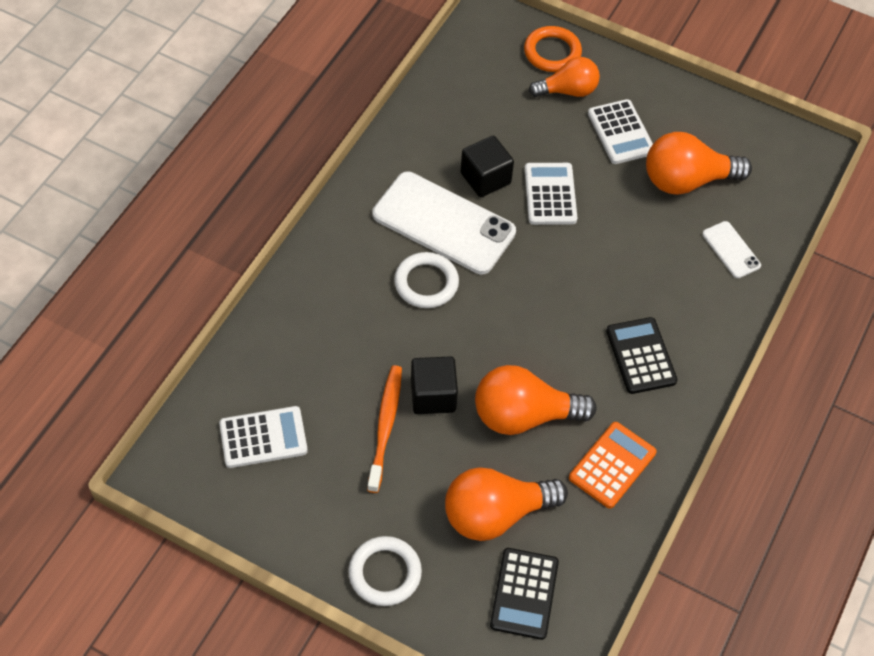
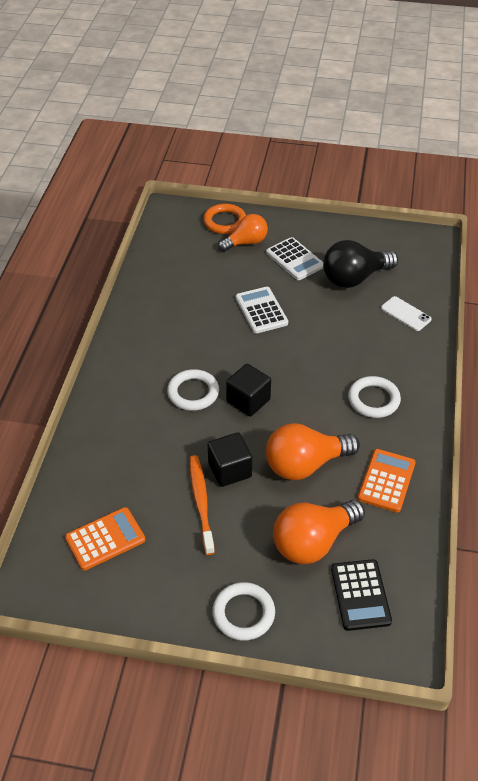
camera: 15 degrees left, 10 degrees down
white calculator [219,406,308,468] -> orange calculator [65,507,145,571]
white phone [372,172,516,274] -> none
black cube [460,136,514,197] -> black cube moved to [226,364,271,417]
black calculator [606,317,677,394] -> white ring [348,376,401,418]
orange light bulb [646,132,752,195] -> black light bulb [323,240,398,288]

